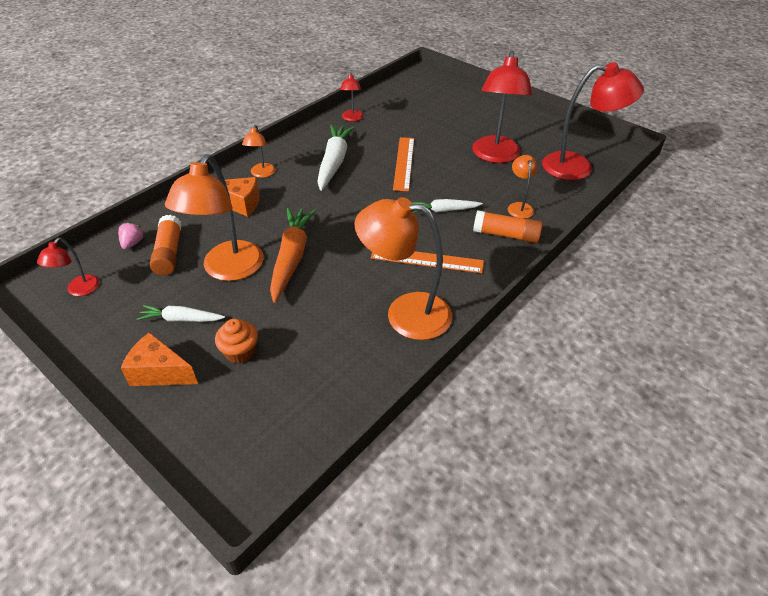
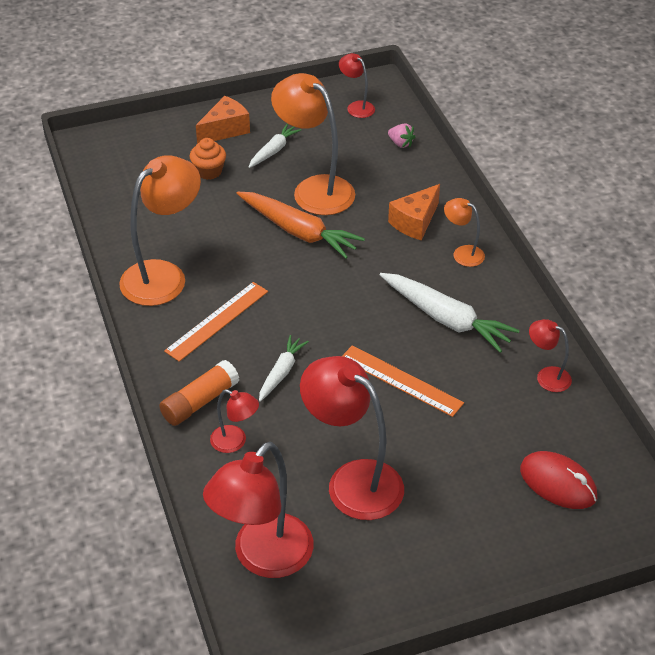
camera: 120 degrees right, 0 degrees up
orange glue stick [150,215,182,275] -> none
orange lamp [508,155,537,219] -> red lamp [210,389,259,453]
none -> red mouse [520,451,597,509]

